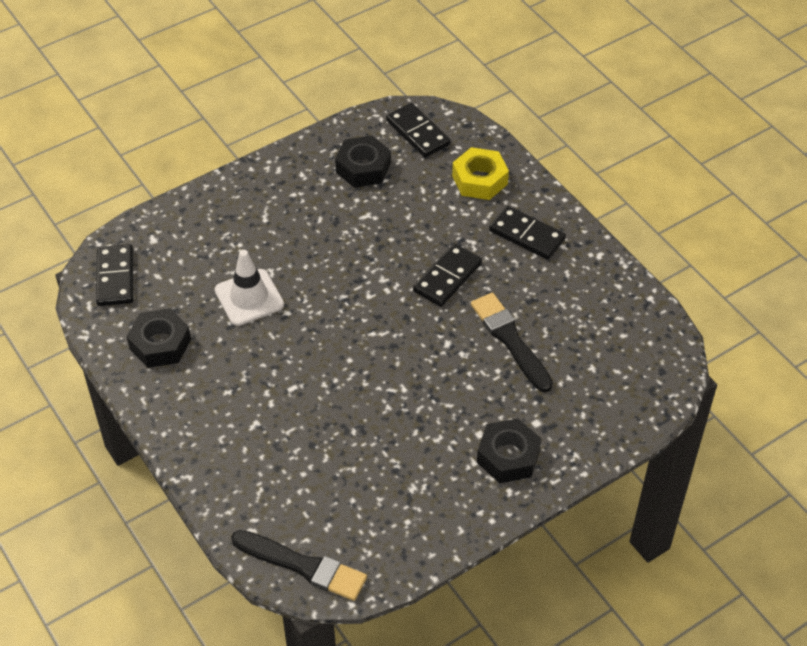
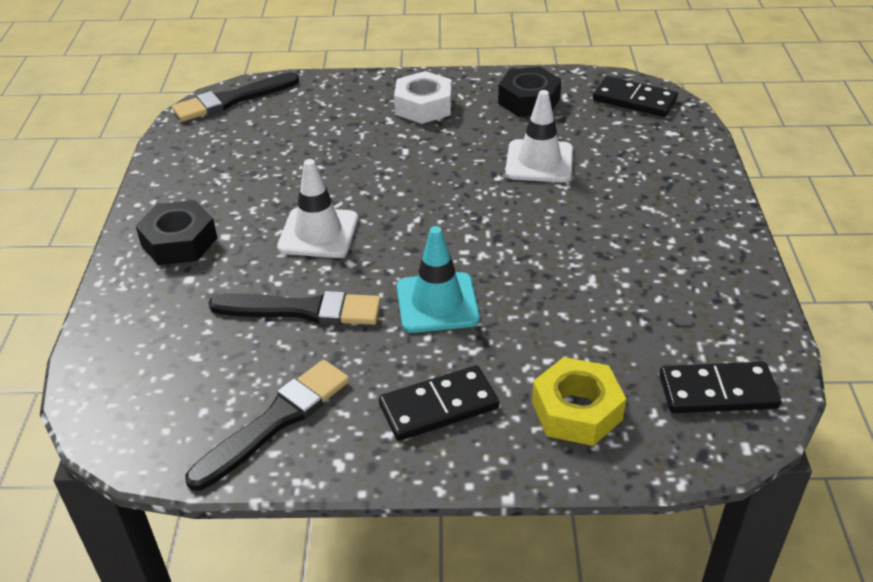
camera: 125 degrees right, 10 degrees down
black nut [335,135,391,188] -> none
black domino [413,243,482,307] -> turquoise traffic cone [397,226,480,333]
none -> black brush [185,360,349,491]
none -> white traffic cone [277,159,358,258]
none -> white nut [394,71,452,124]

